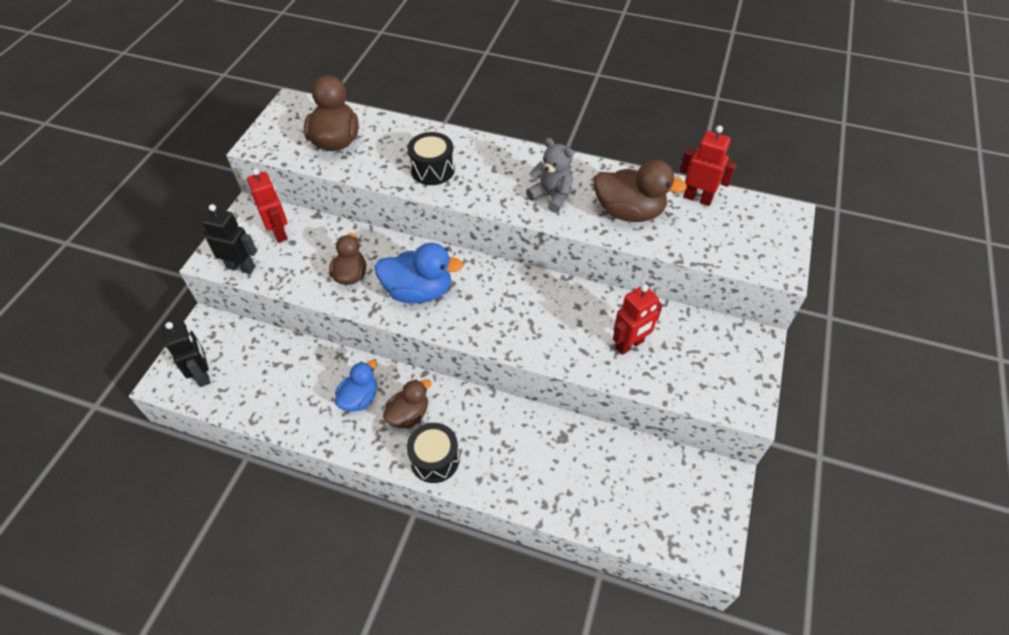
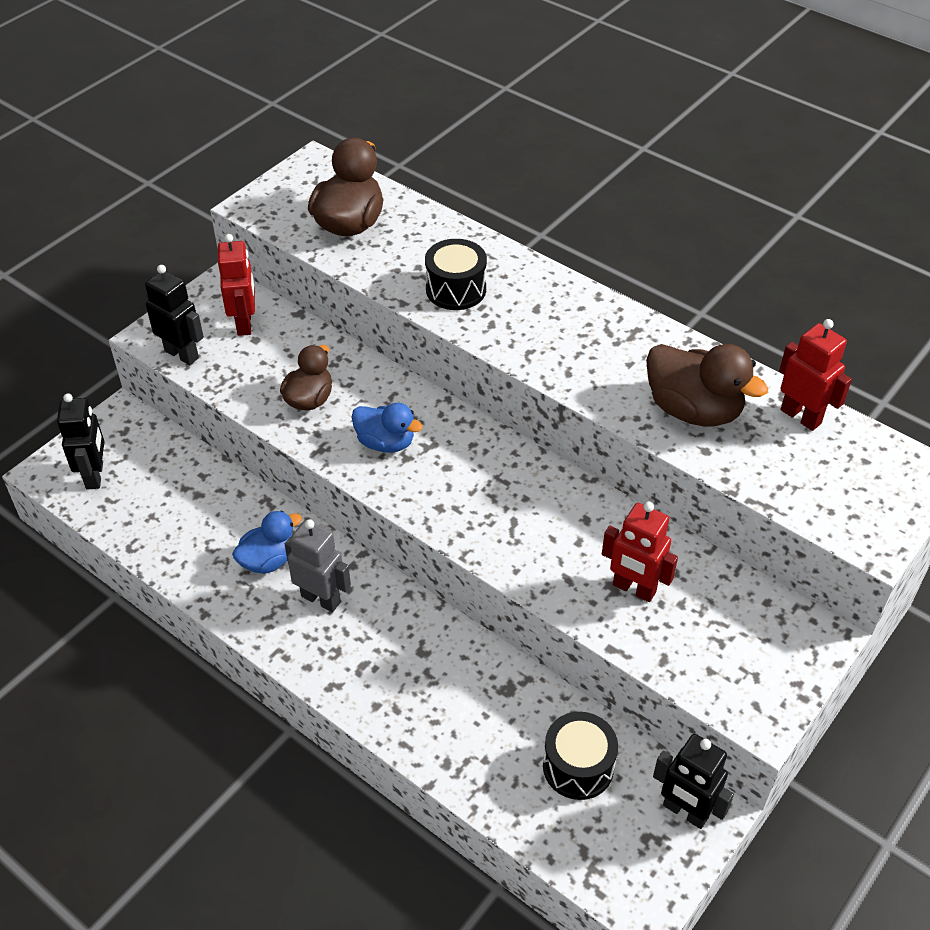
camera: 20 degrees right, 5 degrees down
blue duck [375,243,464,303] -> blue duck [351,403,423,453], size x0.65
brown duck [383,379,431,428] -> grey robot [285,519,351,612]
black drum [407,423,459,483] -> black drum moved to [543,712,618,800]
grey teddy bear [526,138,573,213] -> none
red robot [613,284,663,355] -> red robot turned 45 degrees clockwise [602,502,678,602]
none -> black robot [653,734,734,829]

